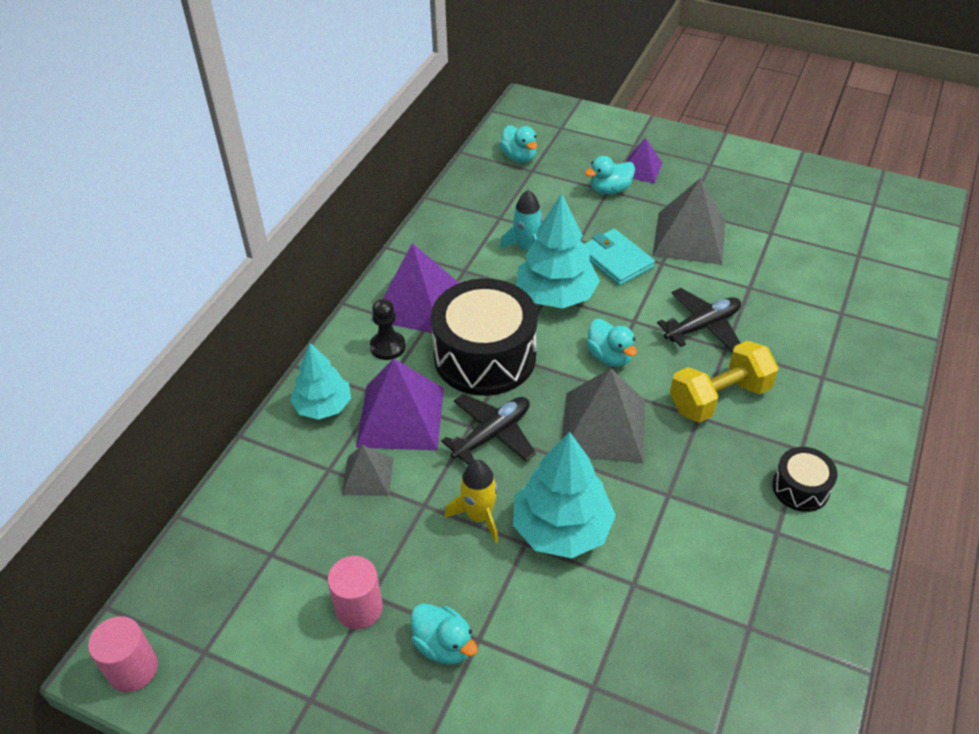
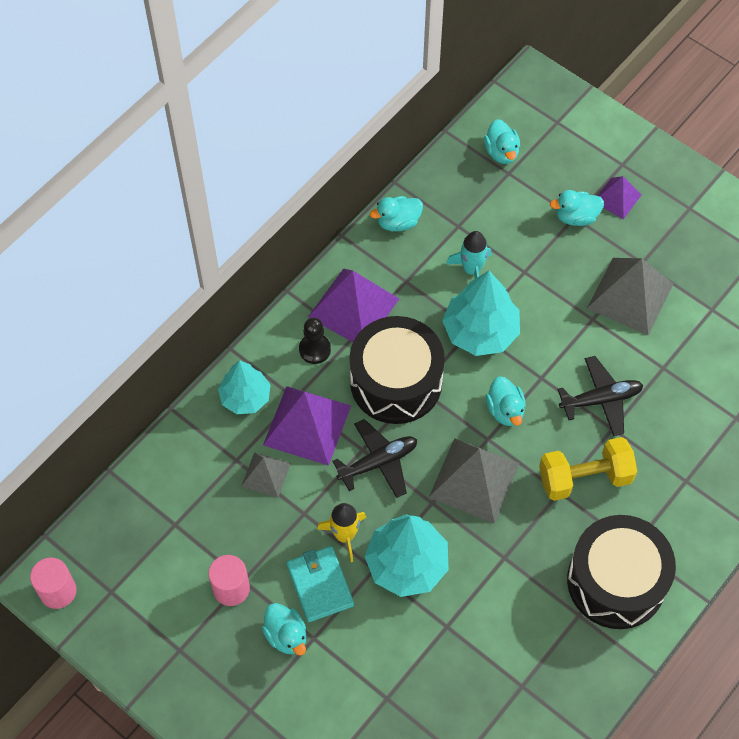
camera: 15 degrees right, 15 degrees up
turquoise wallet [584,229,655,286] -> turquoise wallet moved to [287,546,354,622]
black drum [773,447,838,512] -> black drum [567,515,676,629], size x2.06
none -> turquoise duck [370,196,423,231]

